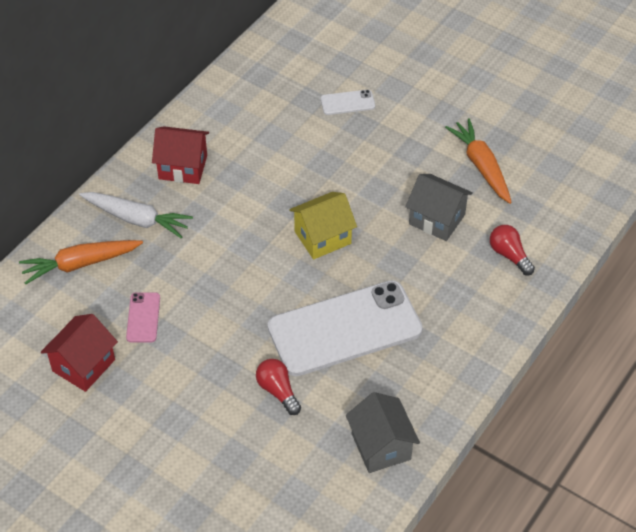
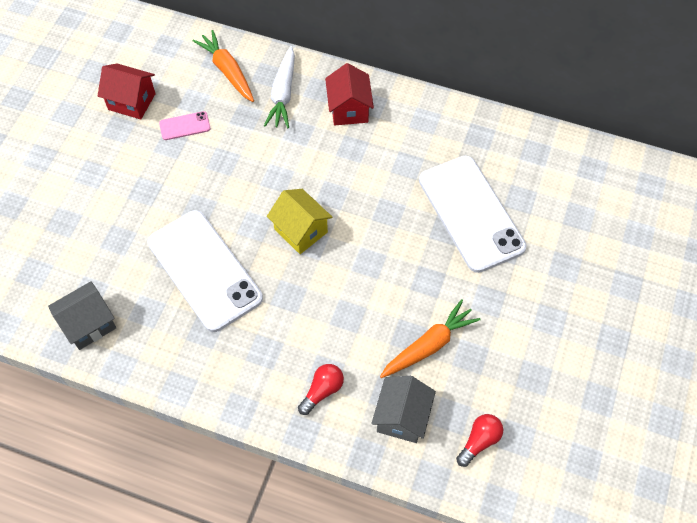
camera: 75 degrees right, 10 degrees up
red light bulb [256,359,301,415] -> red light bulb moved to [456,414,503,467]
white phone [321,90,375,115] -> white phone [419,156,526,273], size x2.43
grey house [405,174,473,241] -> grey house moved to [371,376,436,443]

